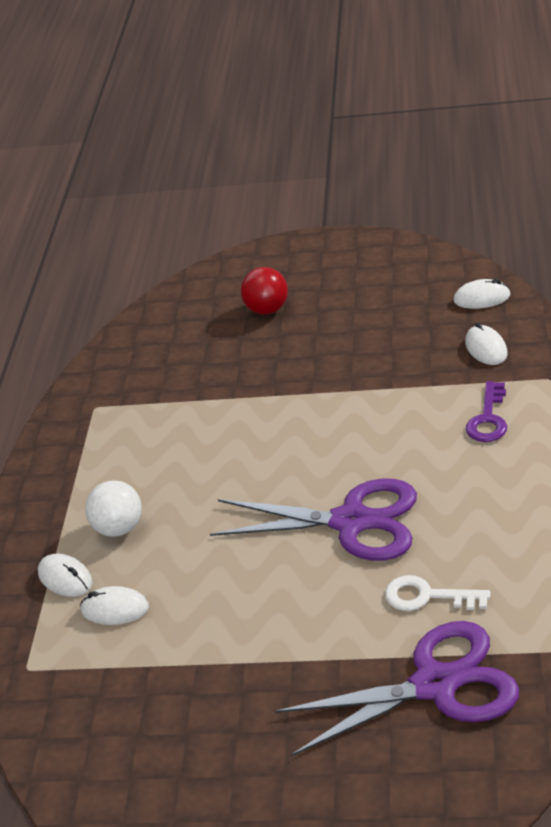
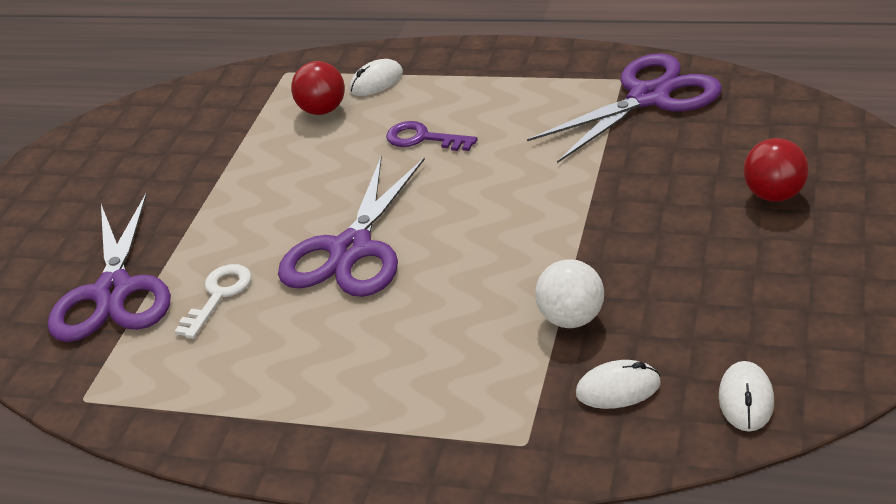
camera: 100 degrees right, 0 degrees up
white mouse [80,586,149,625] -> red ball [291,61,345,115]
white ball [85,480,142,537] -> white ball moved to [535,259,604,328]
purple key [466,381,507,442] -> purple key moved to [386,121,478,151]
none -> purple scissors [527,53,722,163]

